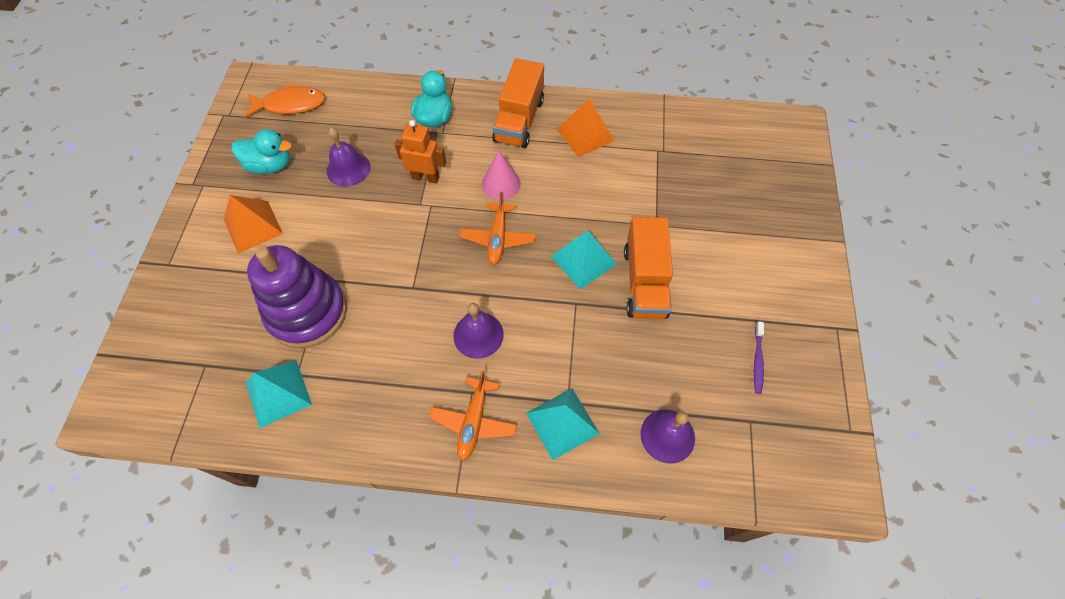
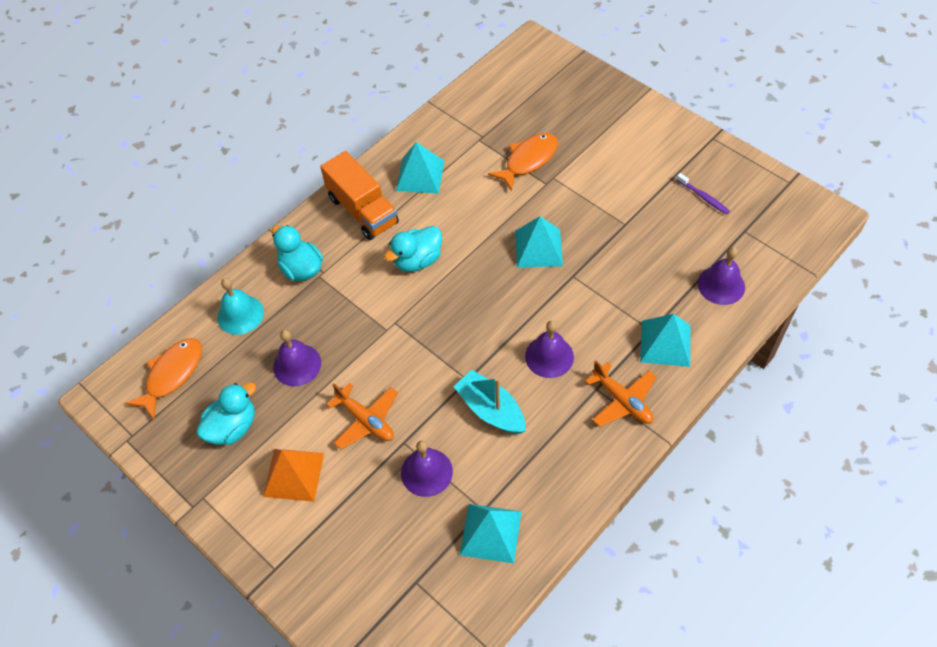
camera: 50 degrees left, 5 degrees down
purple stacking toy [247,245,347,348] -> purple bell [401,441,453,497]
orange robot [395,120,446,183] -> none
orange plane [459,192,536,265] -> orange plane moved to [327,383,398,450]
pink cone [482,150,521,200] -> turquoise duck [384,226,442,272]
orange pyramid [557,99,614,157] -> turquoise pyramid [396,142,444,194]
orange truck [624,217,673,319] -> none
none -> turquoise bell [217,278,264,335]
none -> turquoise boat [453,370,526,434]
none -> orange fish [488,133,558,191]

